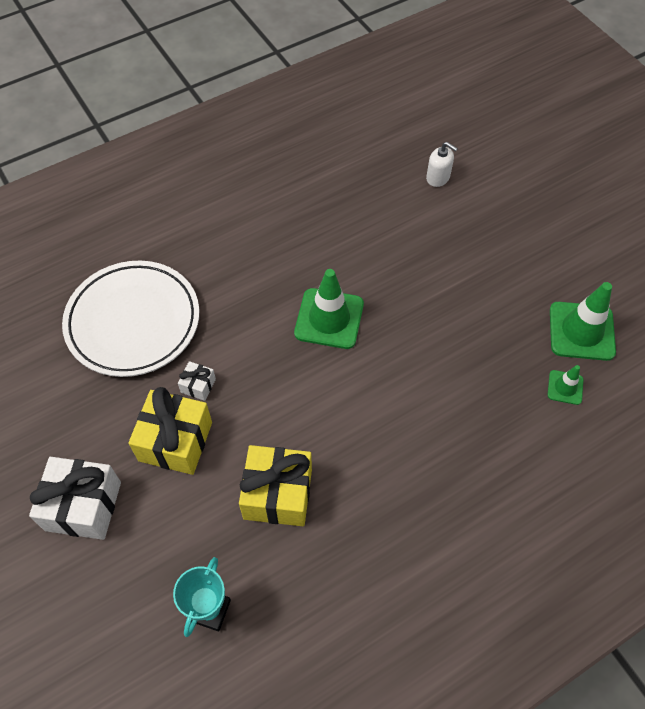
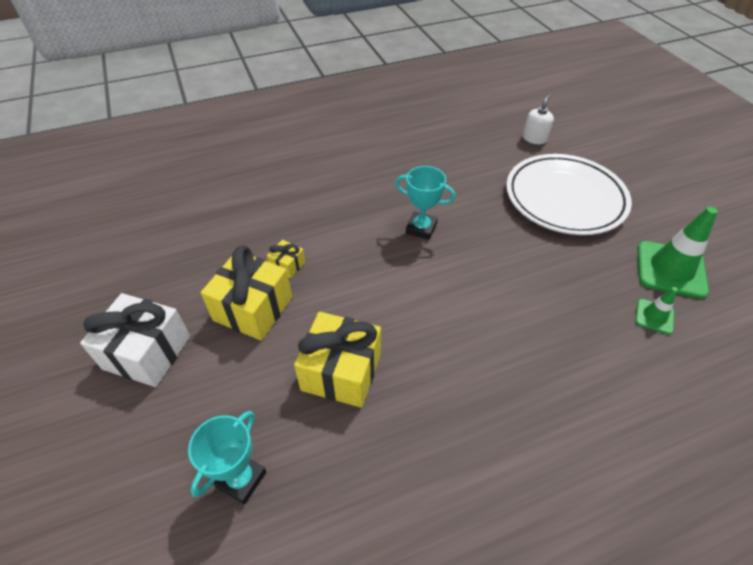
camera: 10 degrees right, 10 degrees down
white plate [62,261,199,377] -> white plate moved to [506,154,632,235]
white gift [178,361,216,401] -> yellow gift [267,240,305,279]
green traffic cone [294,269,364,349] -> turquoise trophy [395,166,456,240]
white soap dispenser [426,142,458,187] -> white soap dispenser turned 105 degrees counterclockwise [523,94,554,144]

